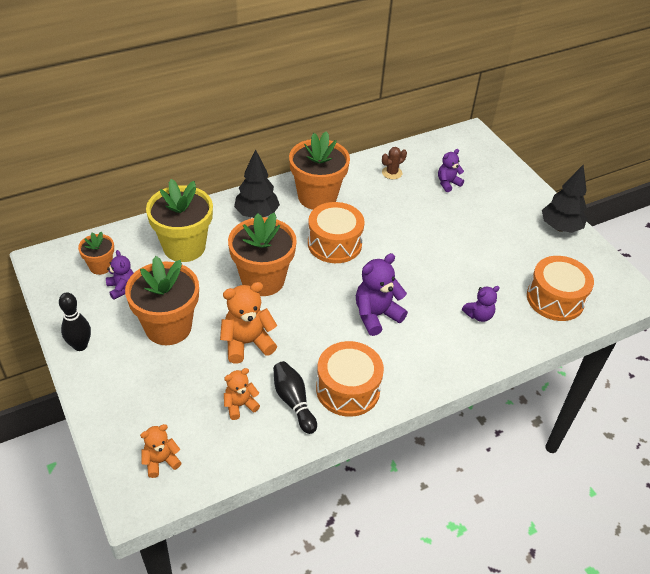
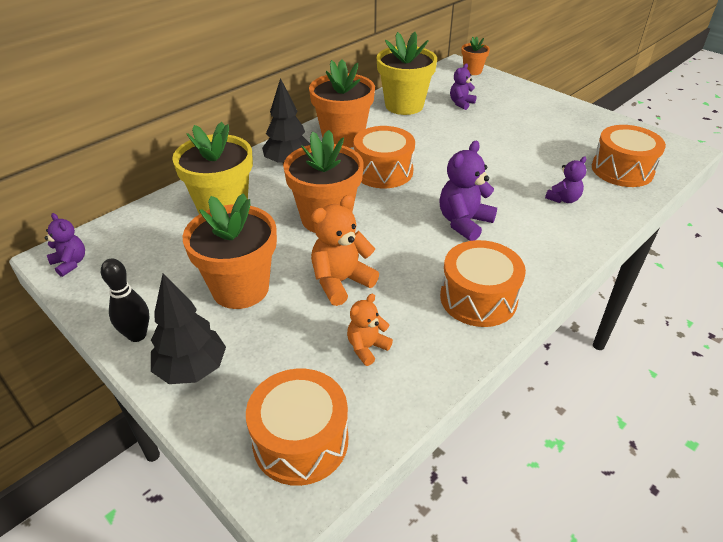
camera: 15 degrees left, 5 degrees down
orange flower pot [78,231,114,275] -> orange flower pot moved to [461,36,490,75]
purple teddy bear [106,250,134,300] -> purple teddy bear moved to [44,213,85,277]
orange teddy bear [140,424,181,478] -> orange drum [246,369,348,486]
black bowling pin [273,361,317,434] -> none
brown cactus [382,147,407,179] -> yellow flower pot [377,32,437,115]
black tree [542,165,587,233] -> black tree moved to [151,273,226,384]

